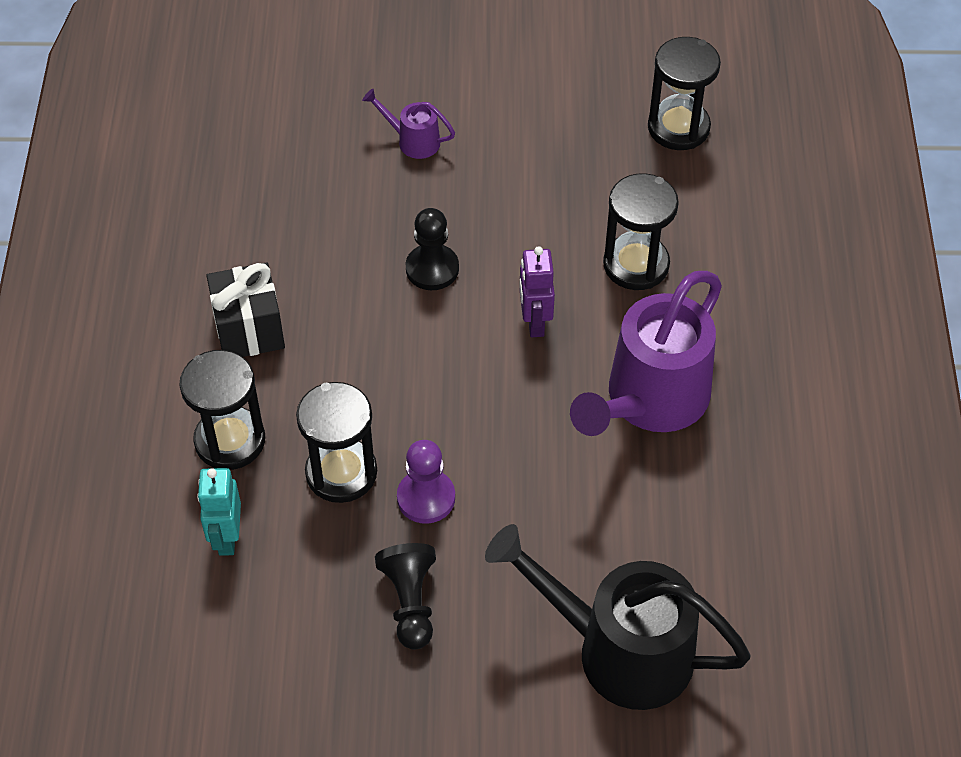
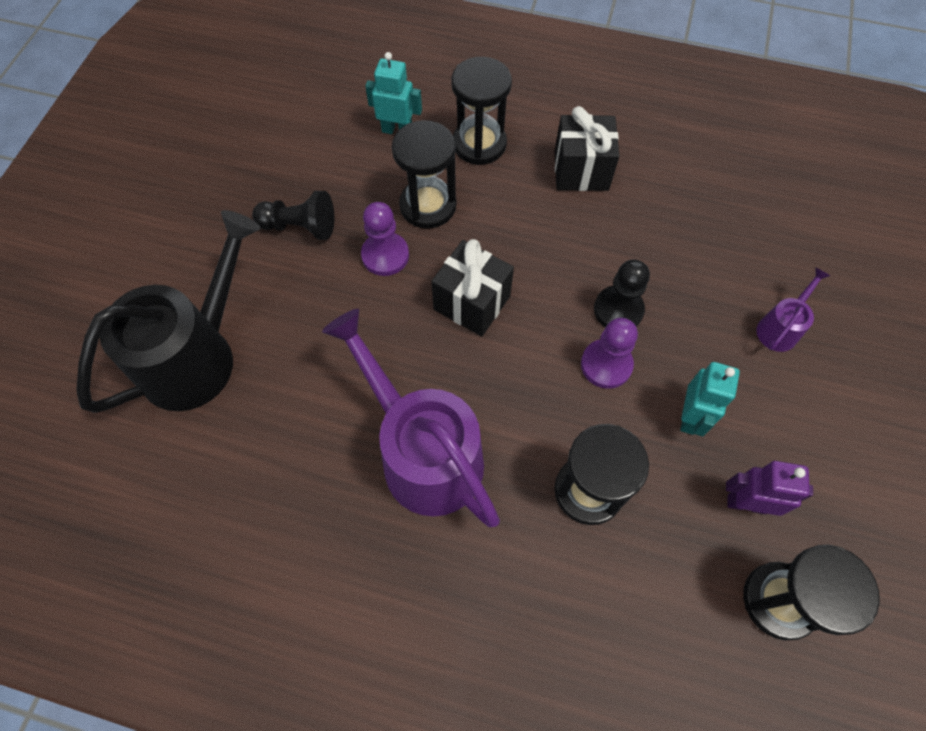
camera: 105 degrees right, 10 degrees up
purple robot [519,246,555,337] -> purple robot moved to [726,461,813,516]
none -> black gift [431,239,514,336]
none -> purple pawn [581,318,638,389]
none -> turquoise robot [680,362,740,436]

